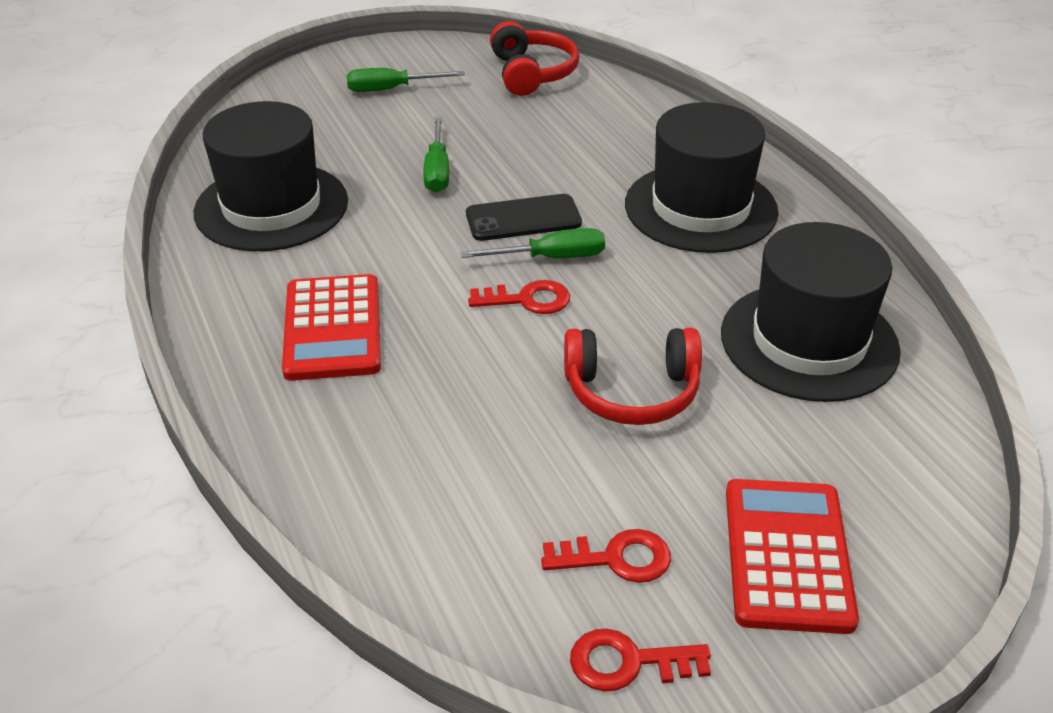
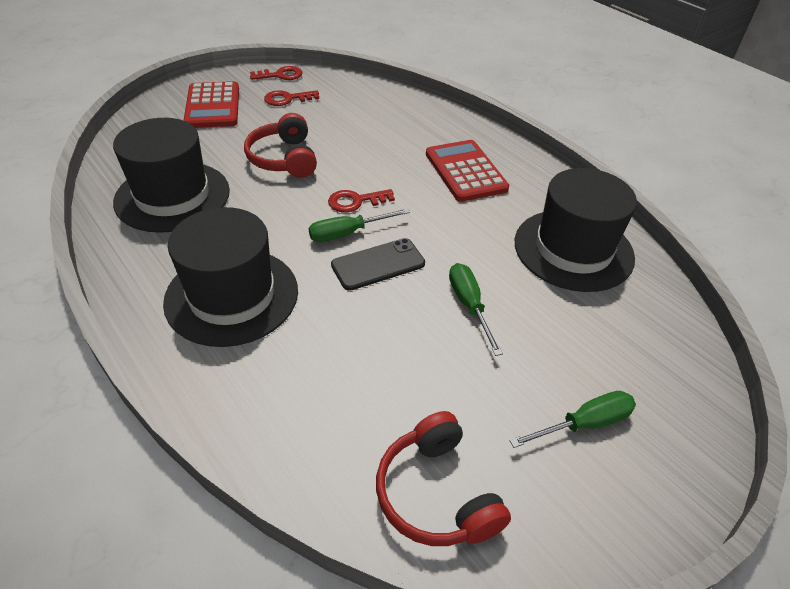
camera: 165 degrees right, 5 degrees up
red headphones [564,328,702,425] -> red headphones turned 90 degrees counterclockwise [244,113,317,178]

